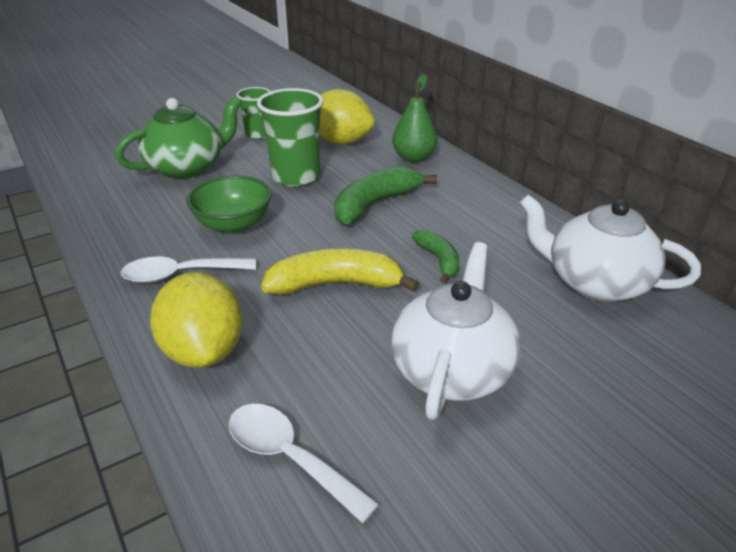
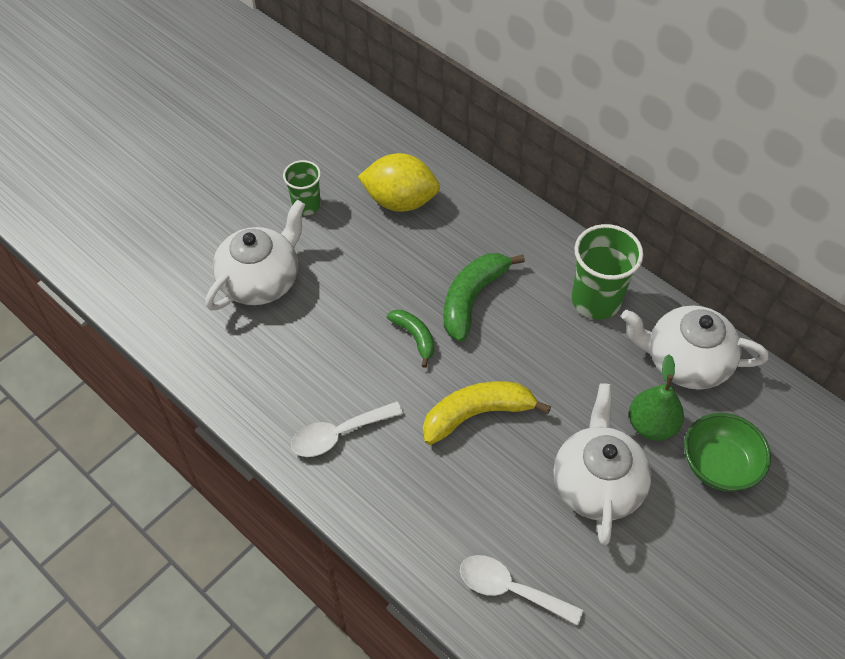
camera: 15 degrees left, 20 degrees up
green teapot [115,97,242,179] -> white teapot [205,200,306,311]
yellow lemon [150,272,243,368] -> none
green bowl [186,175,272,233] -> green bowl moved to [684,413,771,492]
green cup [257,88,323,186] -> green cup moved to [572,224,643,320]
green pear [392,74,437,162] -> green pear moved to [629,354,684,441]
green banana [412,230,459,283] -> green banana moved to [387,310,434,368]

